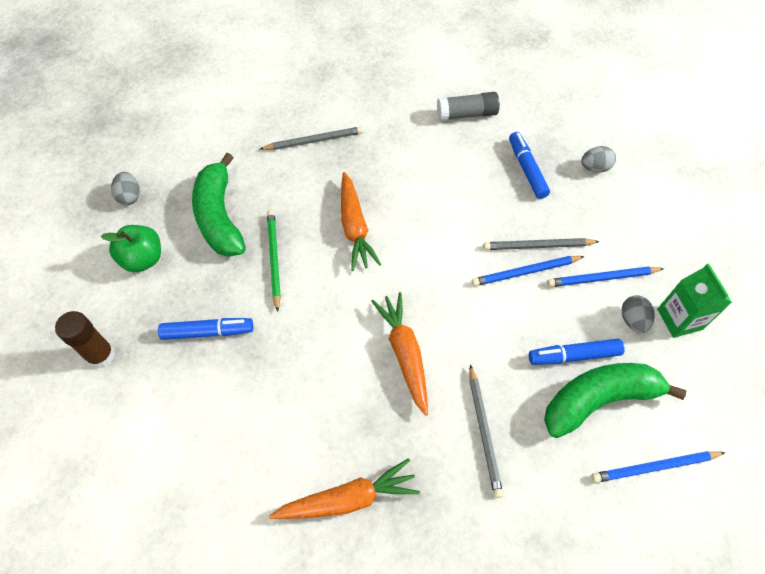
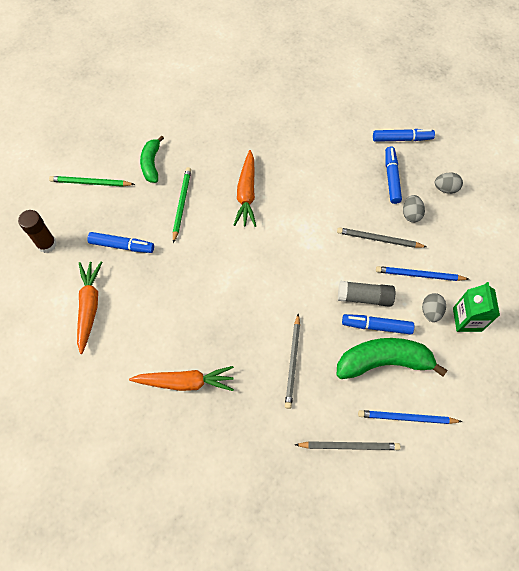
camera: 15 degrees right, 5 degrees up
green apple [101,225,161,272] -> green pencil [49,176,135,187]
grey egg [111,172,140,205] -> grey egg moved to [403,195,425,222]
green banana [192,153,246,257] -> green banana [140,135,164,183], size x0.60
grey pencil [260,126,363,150] -> grey pencil moved to [295,441,400,450]
orange carrot [371,292,428,416] -> orange carrot moved to [77,261,102,354]
grey glue stick [437,92,500,121] -> grey glue stick moved to [338,281,395,307]
blue pencil [472,256,585,286] -> none
none -> blue marker [373,129,435,142]

